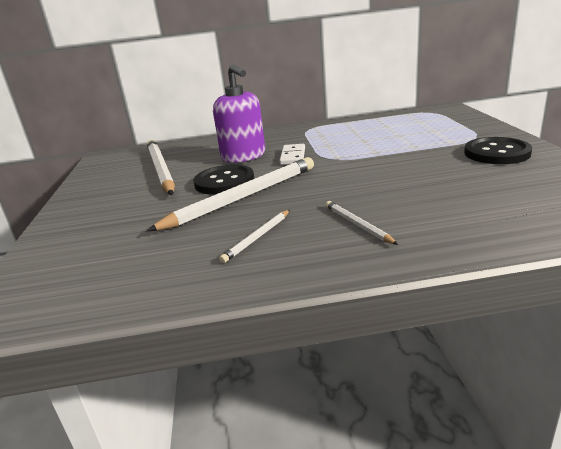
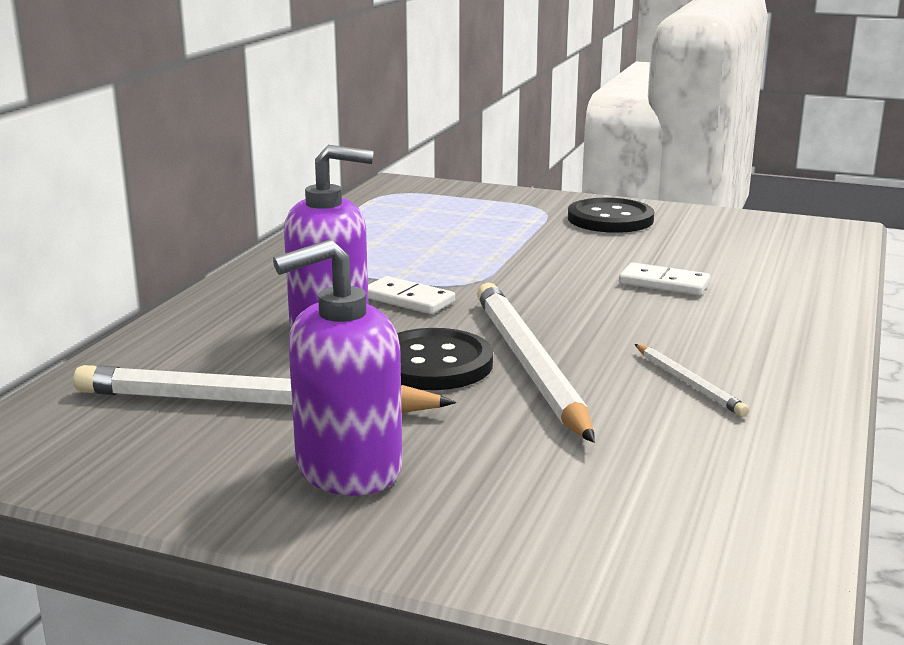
camera: 65 degrees left, 5 degrees down
white pencil [325,201,398,245] -> none
none -> purple soap dispenser [273,239,402,496]
none -> white domino [619,262,710,296]

